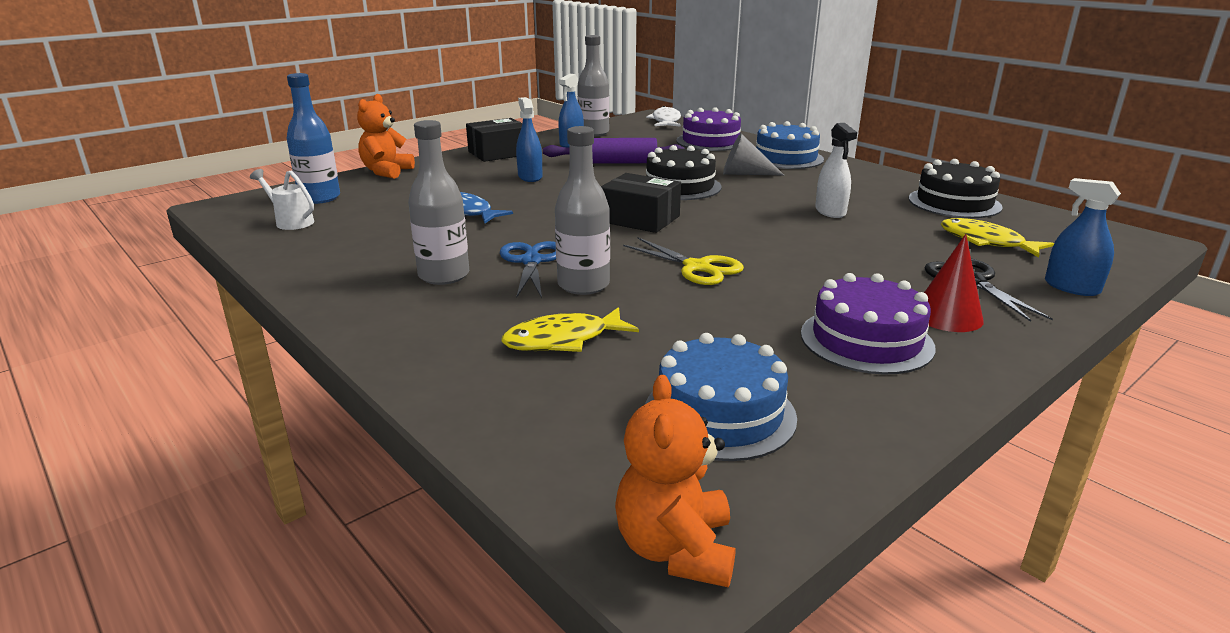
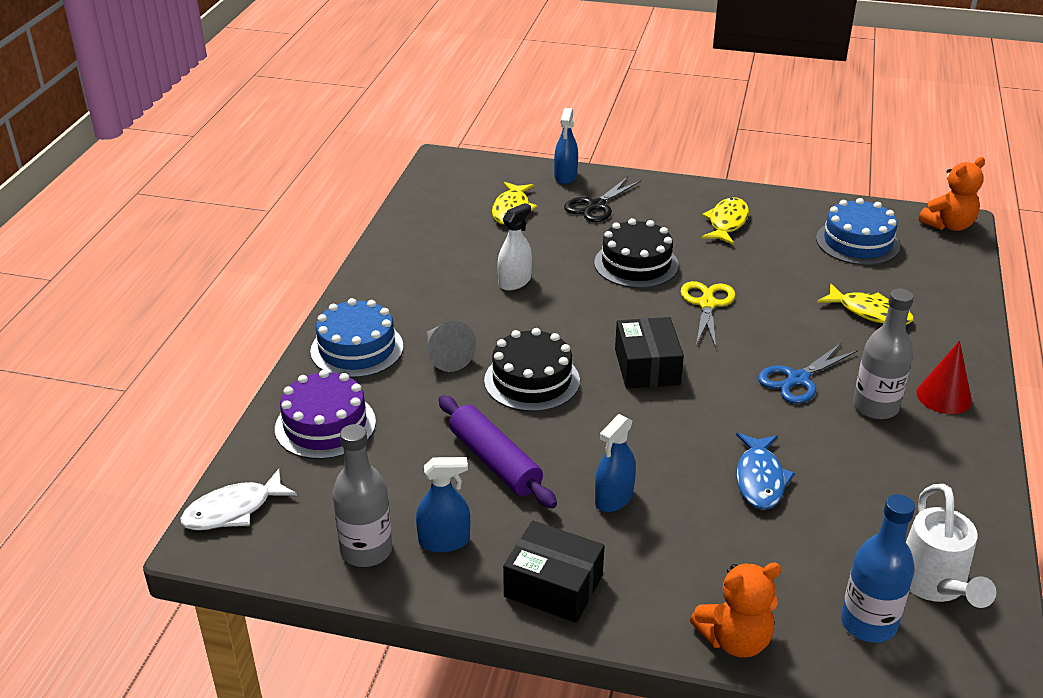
camera: 125 degrees left, 10 degrees up
white watering can [250,169,314,230] -> white watering can [906,484,996,608], size x1.53
grey bottle [555,126,610,295] -> none
purple cake [801,273,936,375] -> yellow fish [702,197,749,245]
black cake [909,159,1003,218] -> black cake moved to [594,218,679,288]
red cone [924,234,984,332] -> red cone moved to [916,341,972,414]

